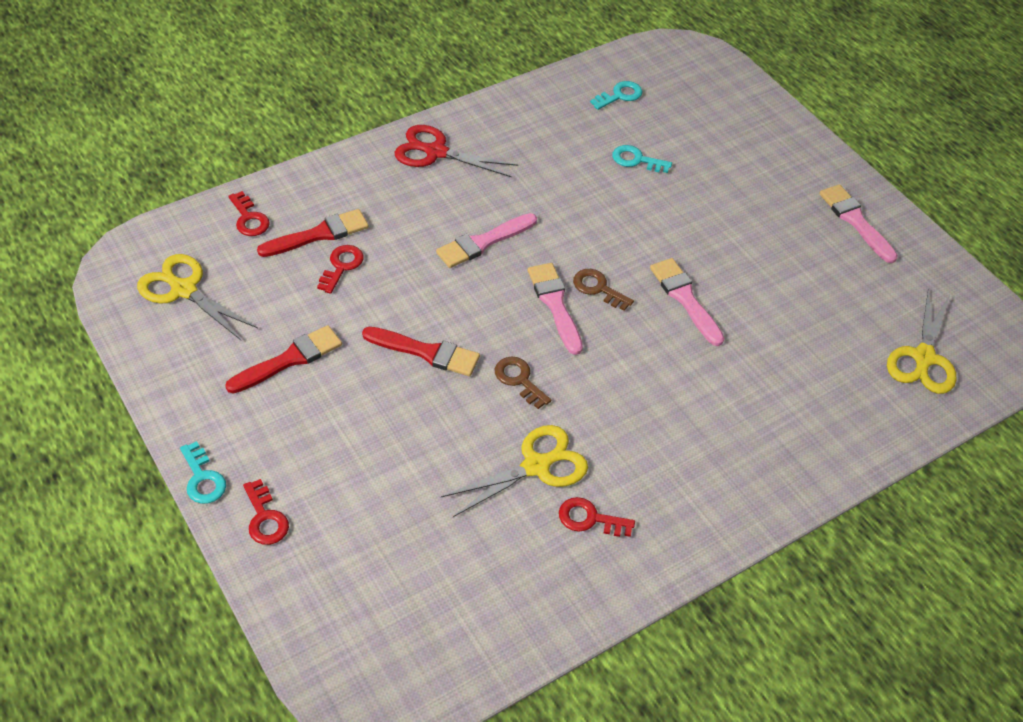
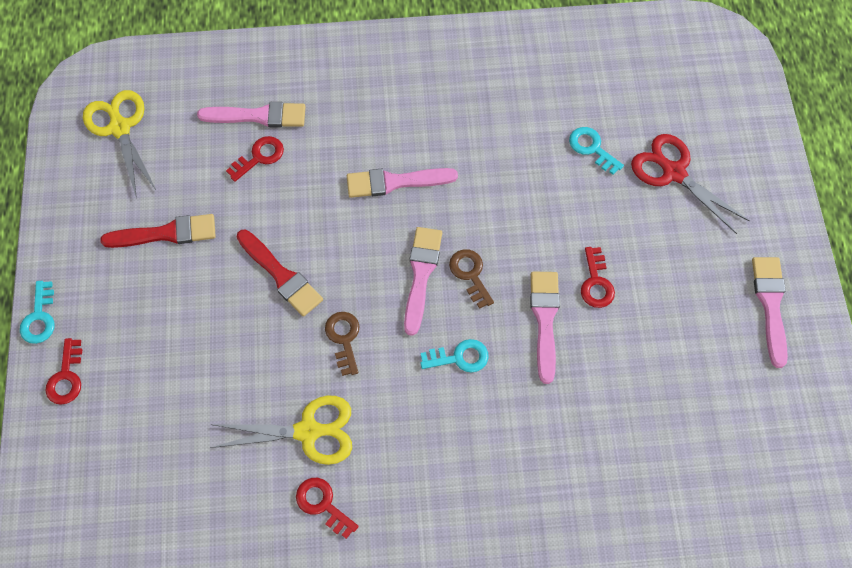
camera: 30 degrees right, 15 degrees up
red key [228,191,270,236] -> red key moved to [581,247,615,308]
red brush [257,209,369,257] -> pink brush [197,102,306,127]
red scissors [395,125,518,177] -> red scissors moved to [631,134,749,234]
turquoise key [590,81,643,110] -> turquoise key moved to [420,339,489,372]
yellow scissors [887,288,957,394] -> none

